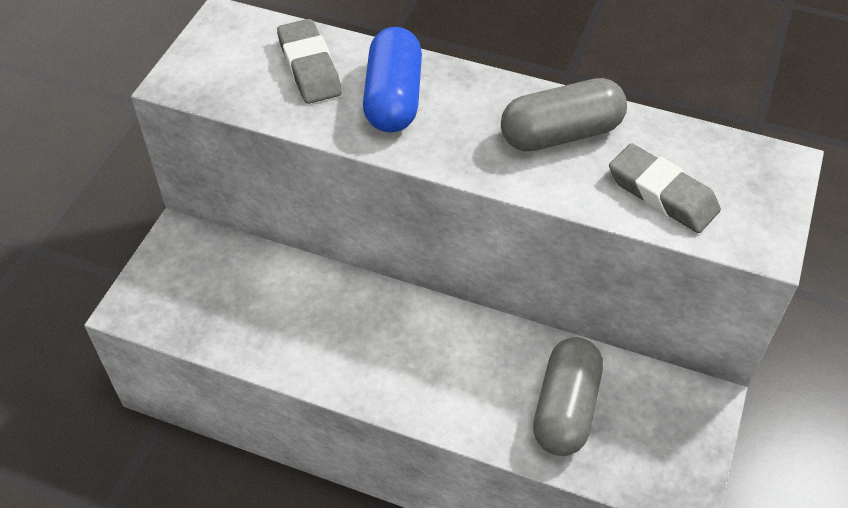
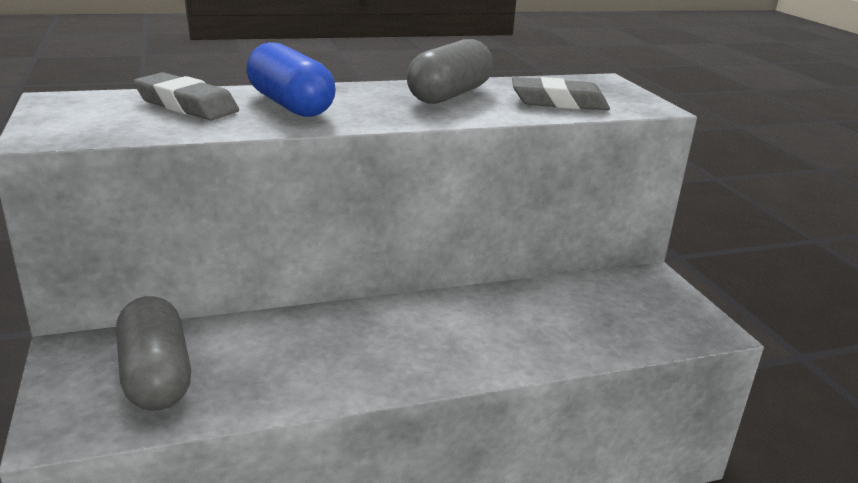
camera: 40 degrees left, 25 degrees down
grey capsule [533,337,603,456] -> grey capsule moved to [116,296,191,411]

